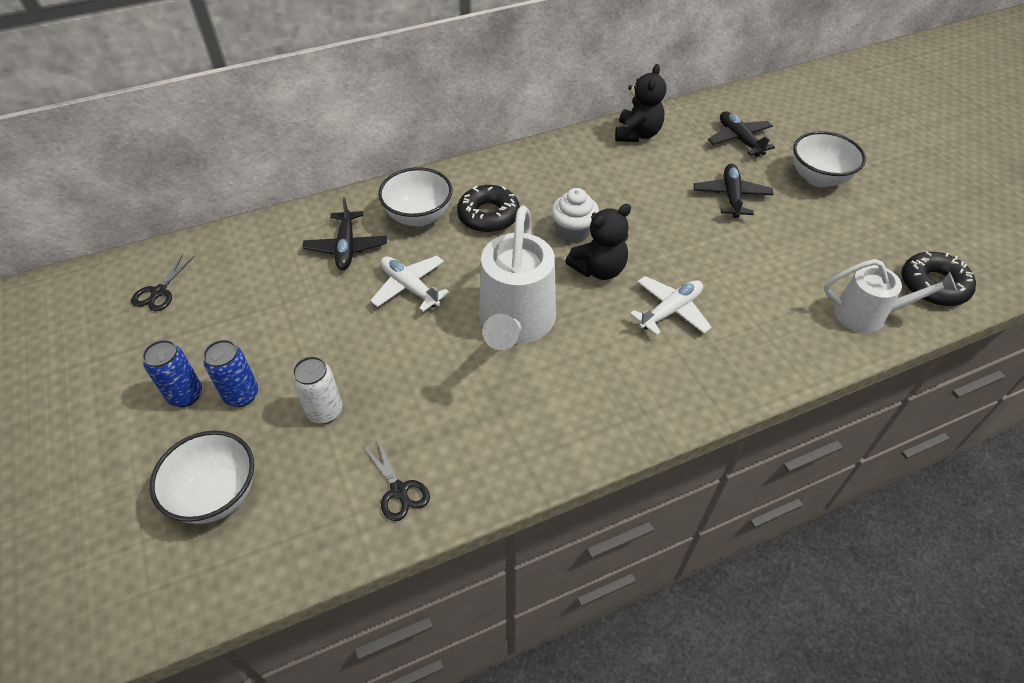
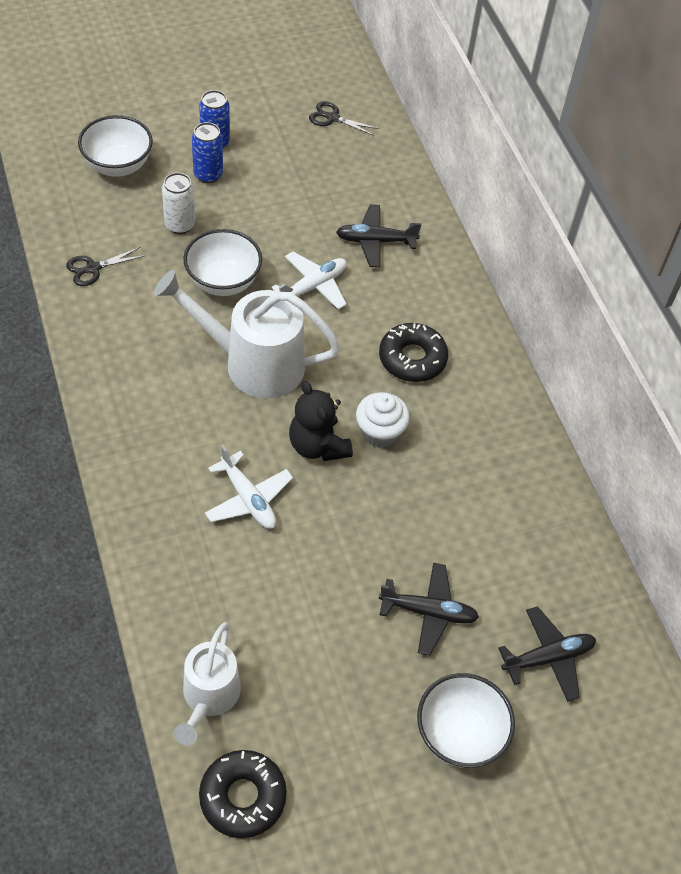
camera: 90 degrees right, 5 degrees up
white bowl [378,167,452,226] -> white bowl moved to [183,229,262,296]
black teddy bear [615,64,666,142] -> none

